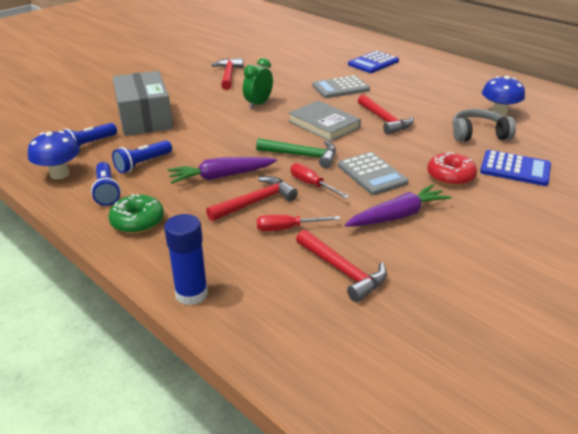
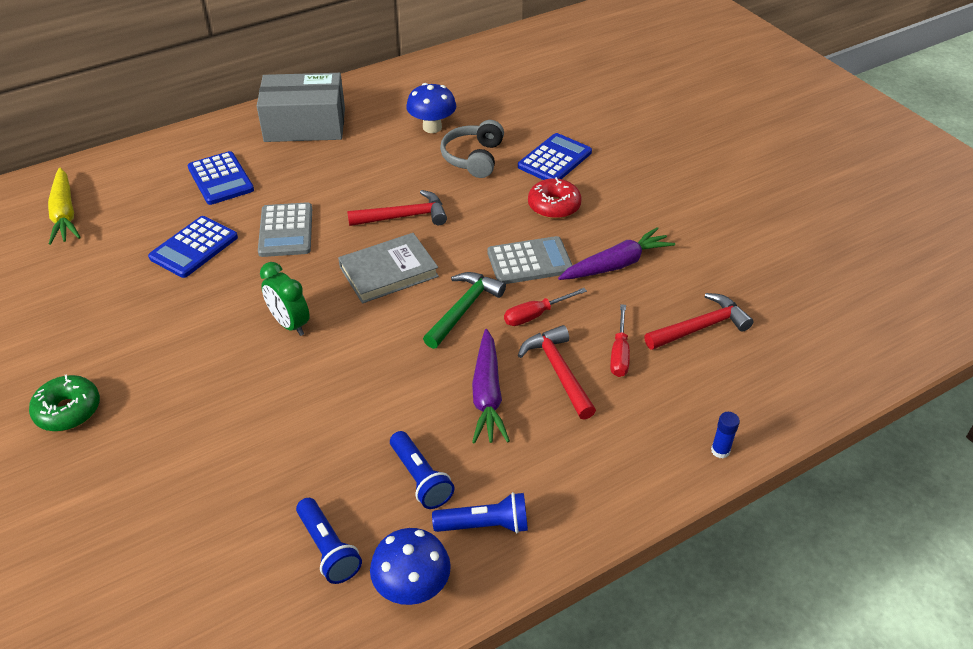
camera: 75 degrees left, 10 degrees up
green donut [108,194,164,234] -> green donut moved to [29,374,100,431]
grey box [112,71,173,136] -> grey box moved to [257,73,345,142]
blue glue stick [164,214,208,306] -> blue glue stick [711,412,740,459], size x0.53
red hammer [211,58,244,90] -> none
purple carrot [345,184,451,227] -> purple carrot turned 75 degrees clockwise [558,227,675,280]
none -> yellow carrot [48,168,81,245]
none -> blue calculator [148,216,238,278]

